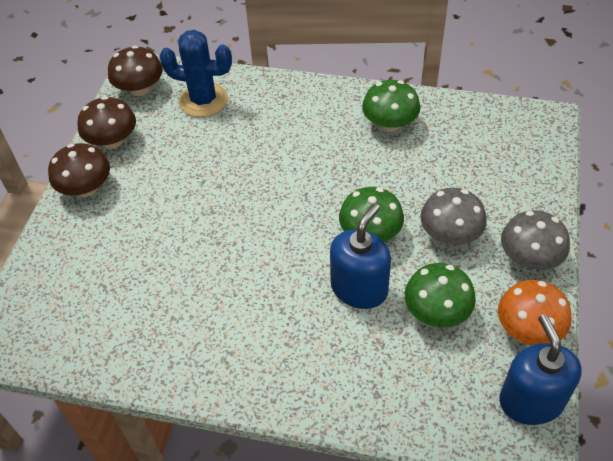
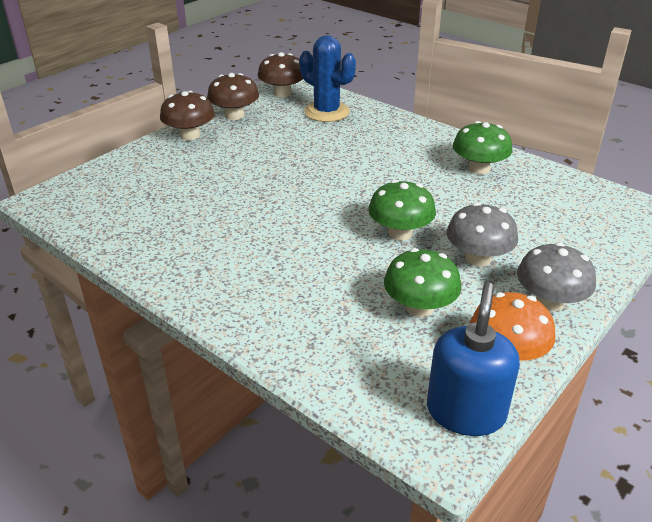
camera: 25 degrees right, 15 degrees down
blue soap dispenser [330,203,391,309] -> none

